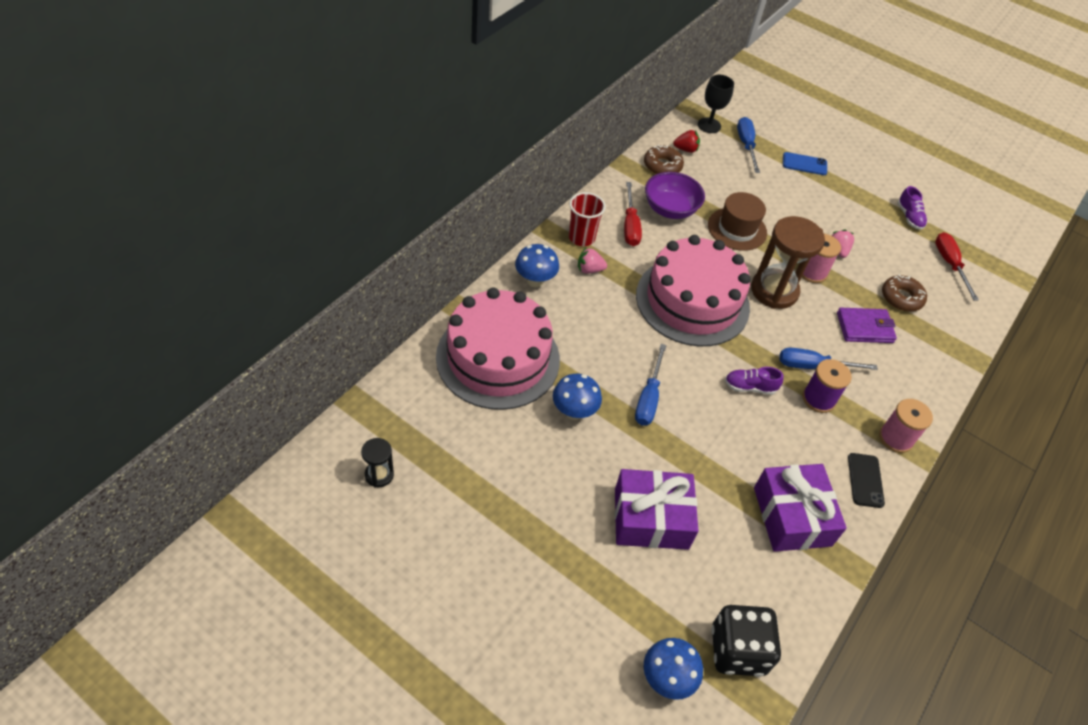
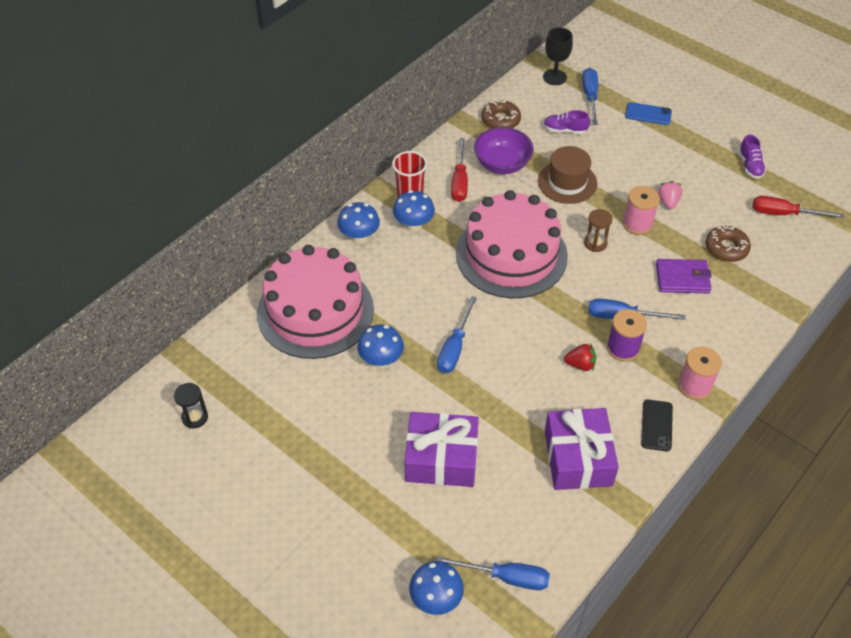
camera: 10 degrees right, 0 degrees up
pink strawberry [578,248,607,274] -> blue mushroom [393,190,435,232]
red strawberry [673,130,700,153] -> red strawberry moved to [564,343,597,371]
black dice [711,605,781,677] -> blue screwdriver [436,556,550,590]
purple shoe [725,367,784,395] -> purple shoe moved to [543,110,590,134]
brown hourglass [751,216,825,309] -> brown hourglass [584,209,612,252], size x0.49
red screwdriver [935,232,979,301] -> red screwdriver turned 75 degrees counterclockwise [753,196,844,218]

